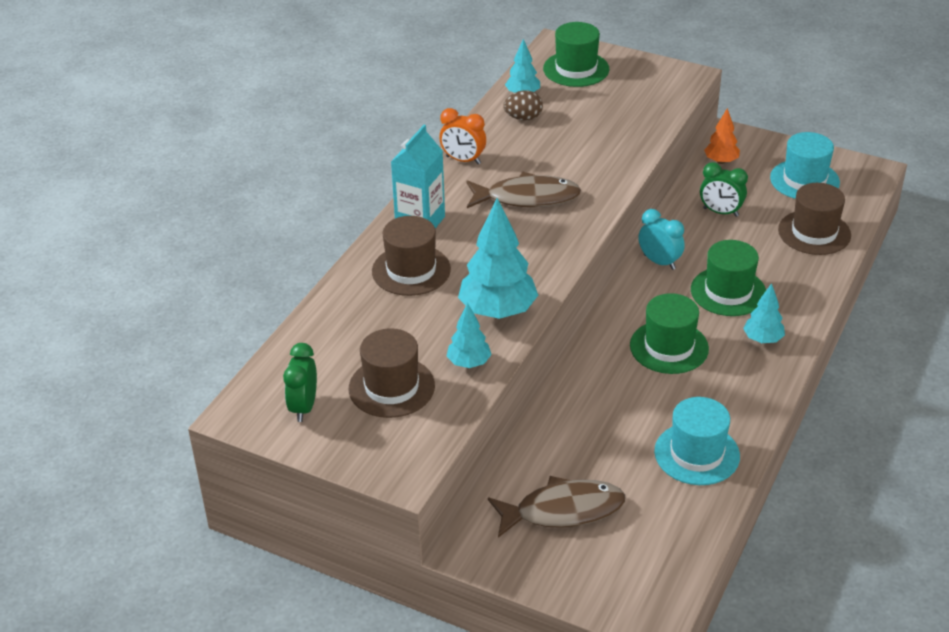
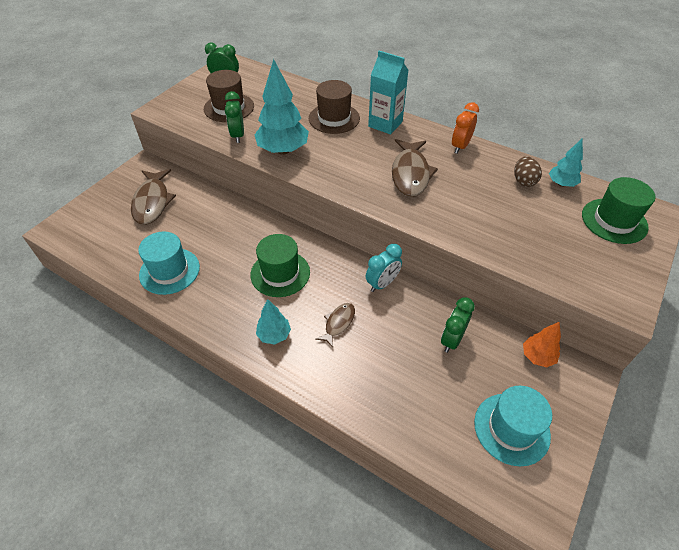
camera: 95 degrees right, 10 degrees up
turquoise tree [447,303,492,368] -> green clock [225,91,244,143]
green hat [691,240,766,316] -> brown fish [315,303,355,348]
brown hat [778,183,851,255] -> none

